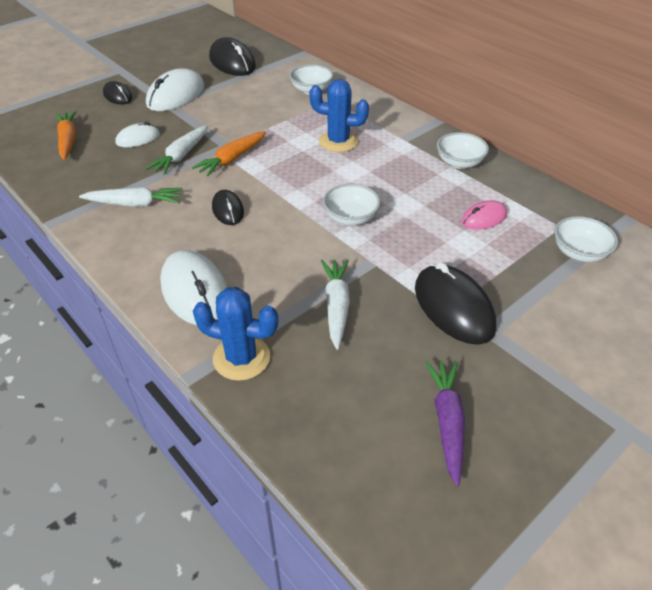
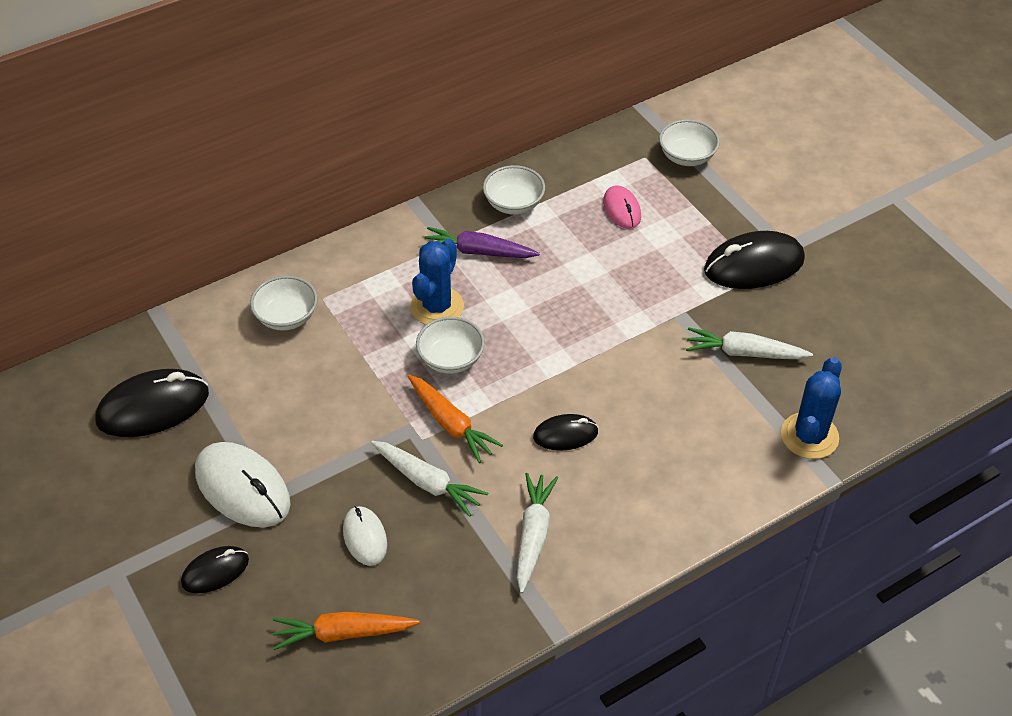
camera: 80 degrees left, 5 degrees up
white mouse [160,250,228,325] -> none
white bowl [323,184,380,225] -> white bowl moved to [416,317,485,374]
purple carrot [425,360,465,486] -> purple carrot moved to [422,227,540,258]

